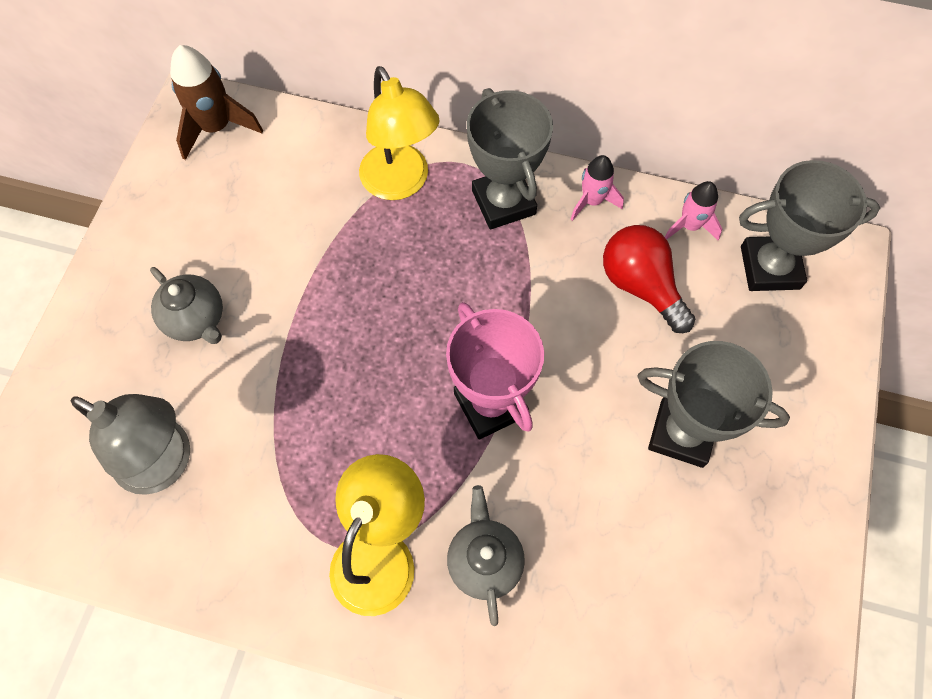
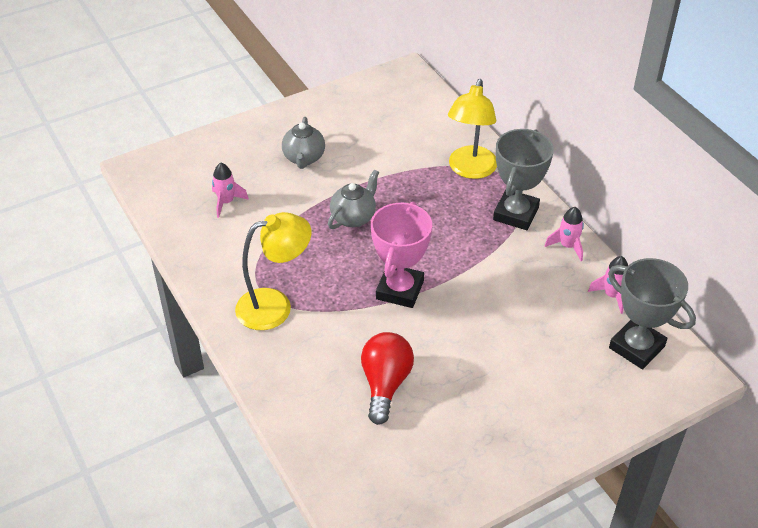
camera: 45 degrees right, 20 degrees down
grey lamp [71,394,190,495] -> pink rocket [212,163,249,218]
brown rocket [170,45,263,160] -> none
grey teapot [447,485,525,626] -> grey teapot moved to [328,170,379,229]
red light bulb [603,225,695,333] -> red light bulb moved to [361,332,414,425]
grey trophy [637,341,790,468] -> none

